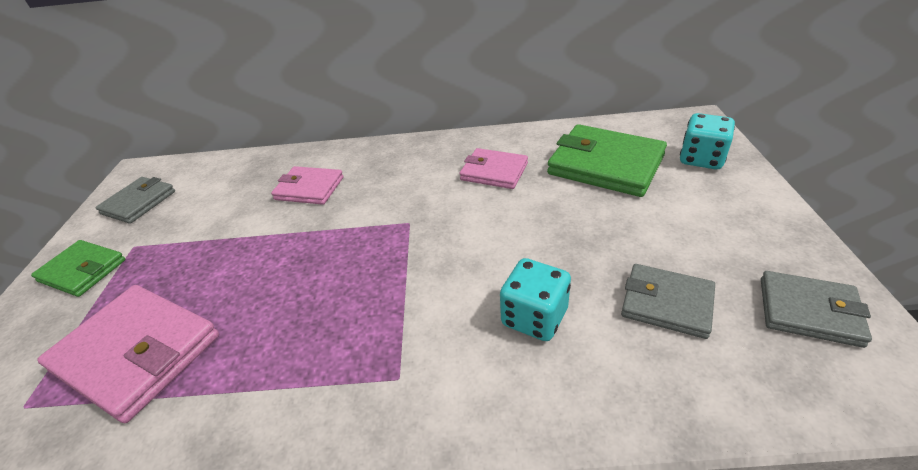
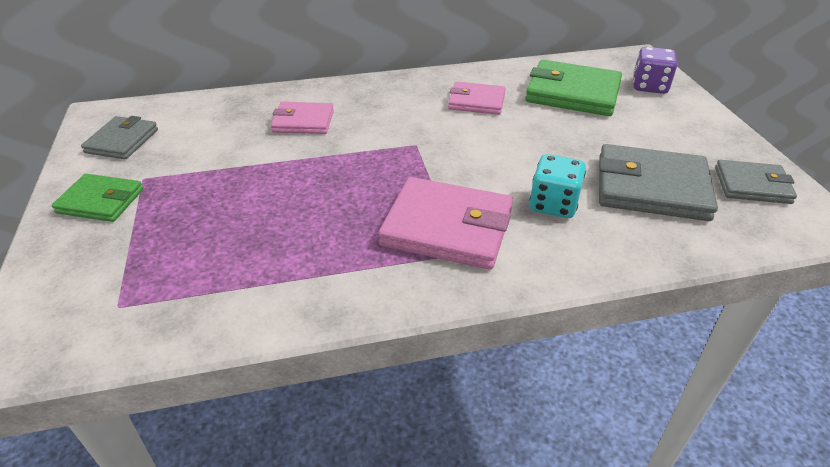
camera: 15 degrees left, 0 degrees up
pink wallet [37,285,219,423] -> pink wallet moved to [379,177,513,270]
grey wallet [621,264,715,339] -> grey wallet [599,144,718,221], size x1.65
turquoise dice [680,113,735,169] -> purple dice [633,47,677,94]

